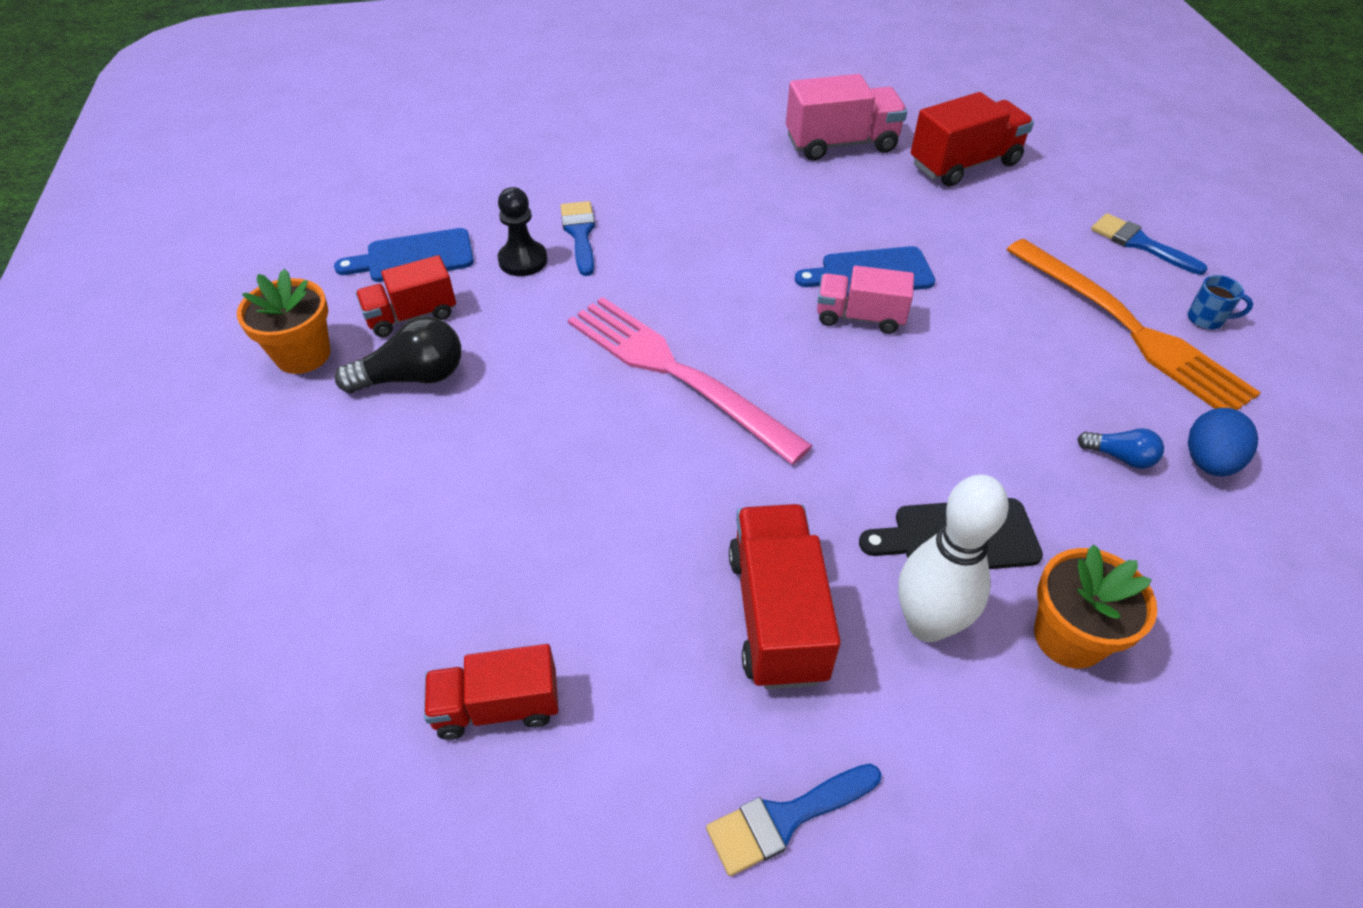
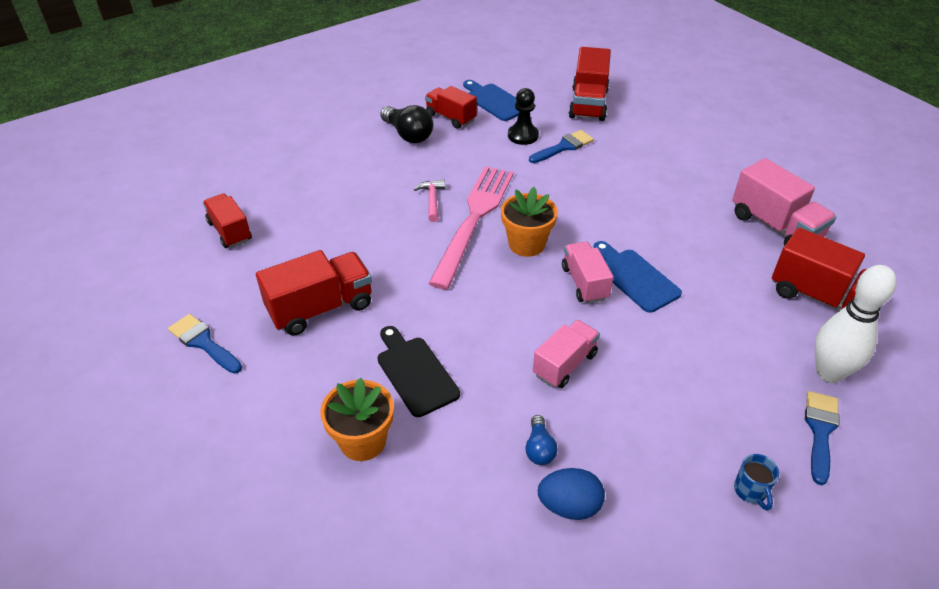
camera: 65 degrees right, 5 degrees down
orange flower pot [237,269,331,374] -> orange flower pot moved to [501,187,558,257]
white bowling pin [898,474,1009,642] -> white bowling pin moved to [815,265,897,383]
orange fork [1006,239,1261,410] -> none
none -> pink hammer [414,180,445,222]
none -> pink truck [533,320,600,388]
none -> red truck [569,47,611,121]

